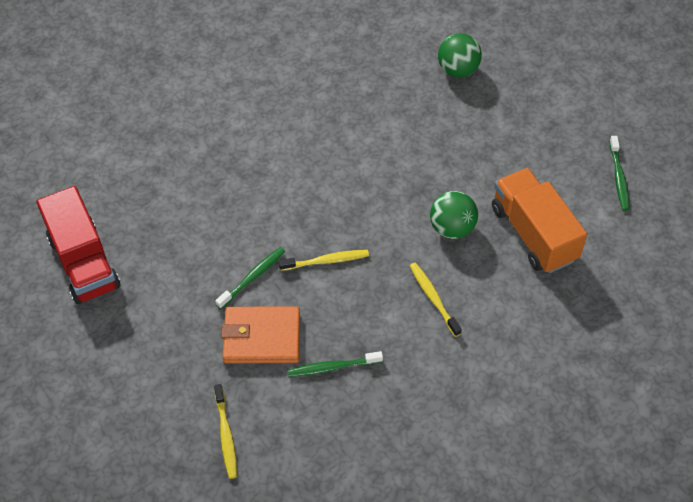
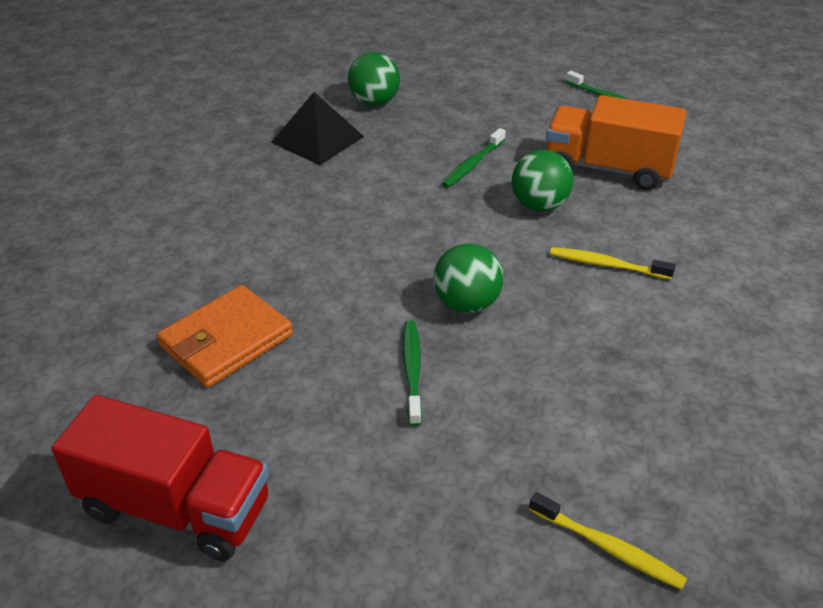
camera: 45 degrees left, 15 degrees down
orange wallet [221,306,300,364] -> orange wallet moved to [157,285,293,388]
yellow toothbrush [279,250,369,271] -> green ball [433,243,503,313]
green toothbrush [288,351,383,377] -> green toothbrush moved to [442,128,506,188]
none -> black pyramid [271,92,364,165]

